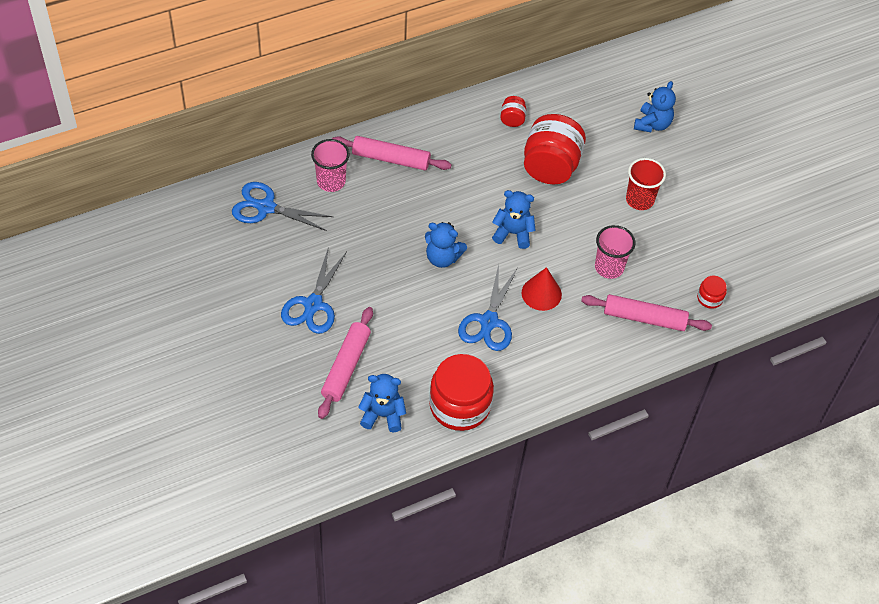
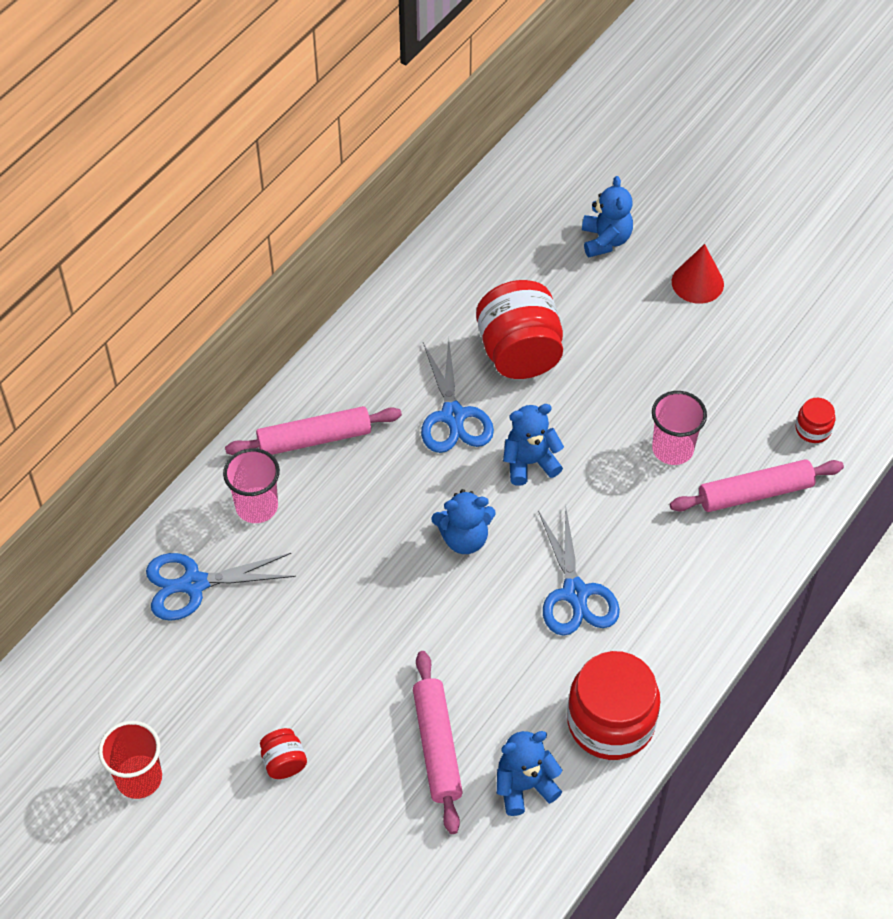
camera: 25 degrees left, 0 degrees up
blue scissors [281,246,347,334] -> blue scissors moved to [421,338,494,453]
red jar [500,96,526,127] -> red jar moved to [260,728,307,779]
red cone [522,267,562,311] -> red cone moved to [672,244,724,304]
red cup [626,158,666,210] -> red cup moved to [98,721,162,799]

